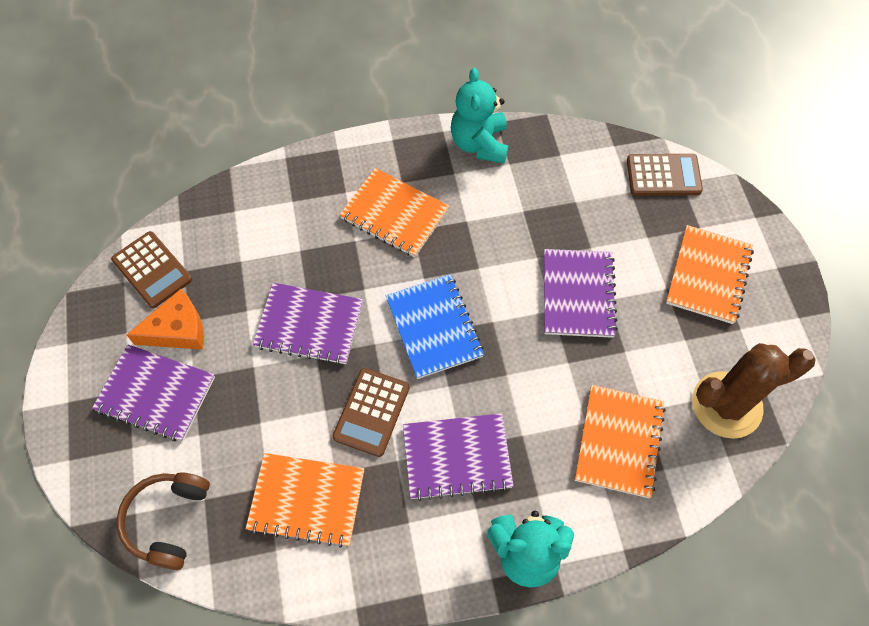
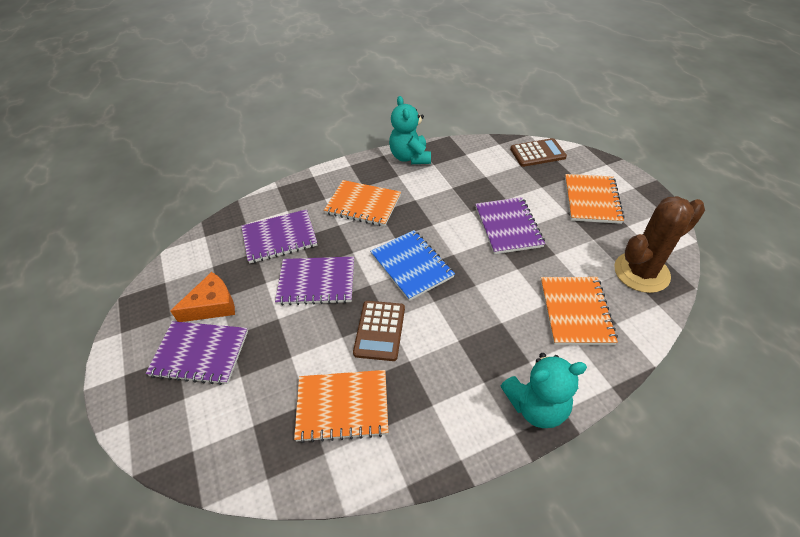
camera: 10 degrees left, 15 degrees down
brown calculator [111,231,192,308] -> none
brown headphones [117,473,210,570] -> none
purple notebook [403,413,514,501] -> purple notebook moved to [241,209,317,263]

